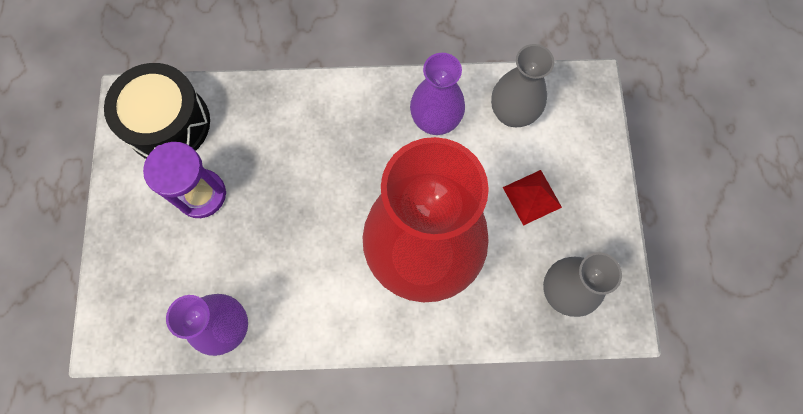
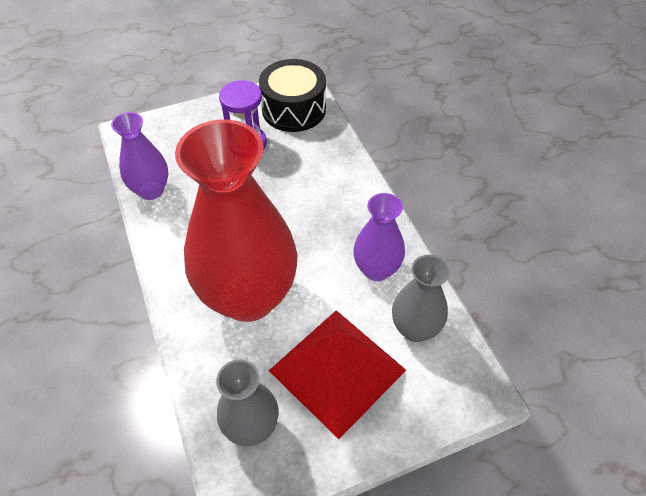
camera: 70 degrees right, 20 degrees down
red pyramid [503,170,562,226] -> red pyramid [269,310,406,439], size x2.18

